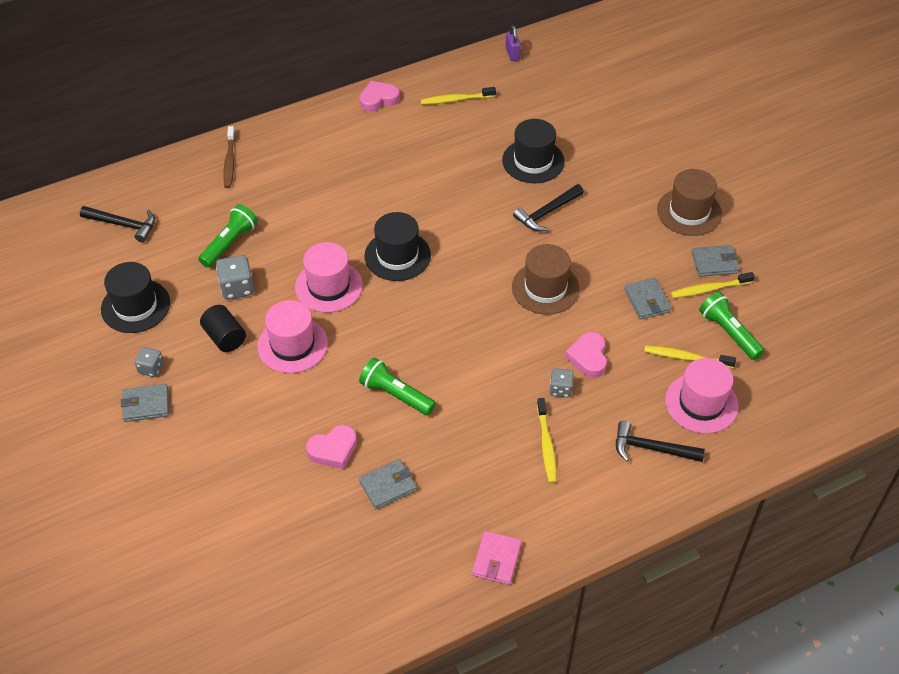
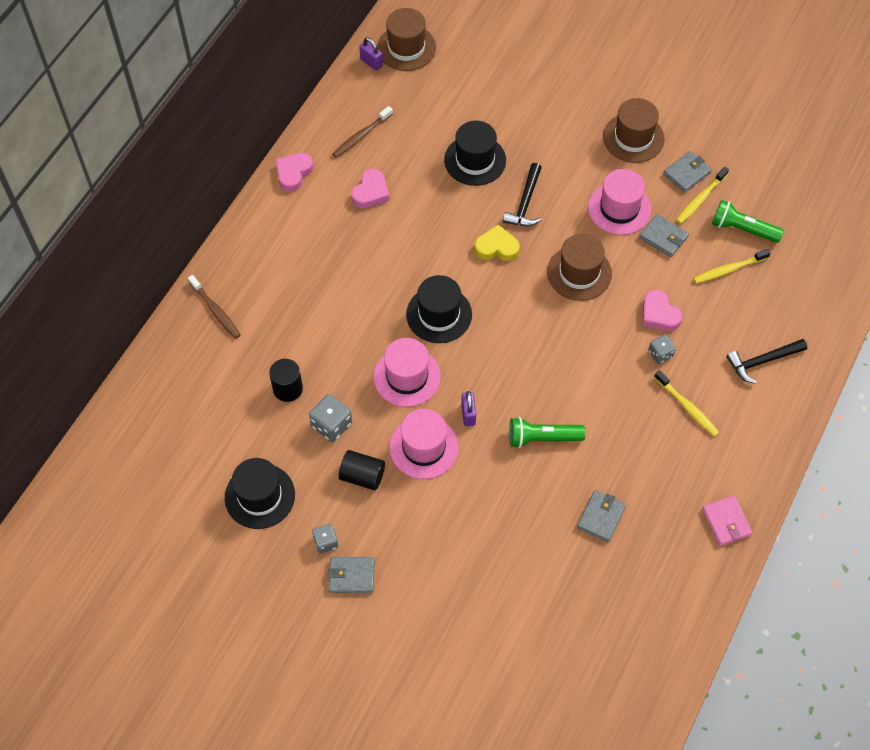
camera: 35 degrees left, 10 degrees up
black hammer [80,206,155,243] -> none
grey wallet [121,384,169,422] -> grey wallet turned 45 degrees clockwise [328,557,375,593]
green flashlight [198,204,258,268] -> black cylinder [269,359,303,402]
pink heart [306,425,357,469] -> pink heart moved to [351,169,390,208]
yellow toothbrush [420,87,496,105] -> brown toothbrush [332,106,393,158]
pink hat [665,358,739,434] -> pink hat moved to [588,169,651,235]
none -> brown hat [377,8,436,71]
none -> purple padlock [461,391,476,426]
none -> yellow heart [475,225,520,261]

